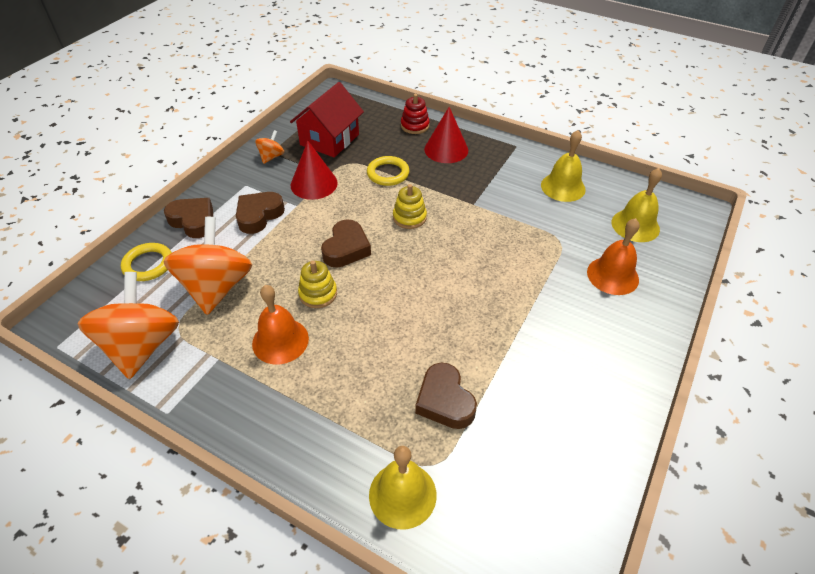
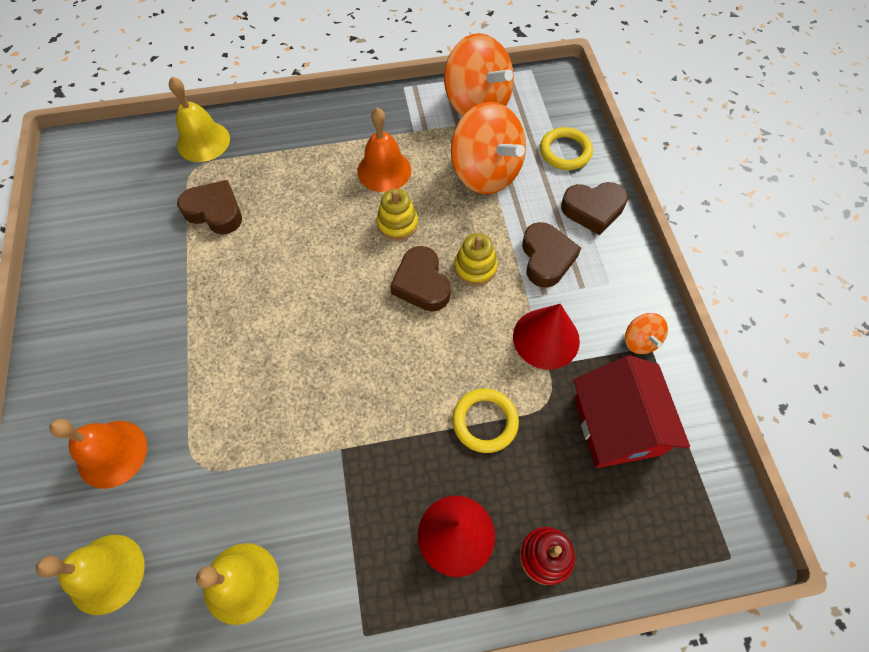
camera: 140 degrees right, 15 degrees up
yellow stacking toy [393,184,427,229] -> yellow stacking toy moved to [454,233,498,286]

